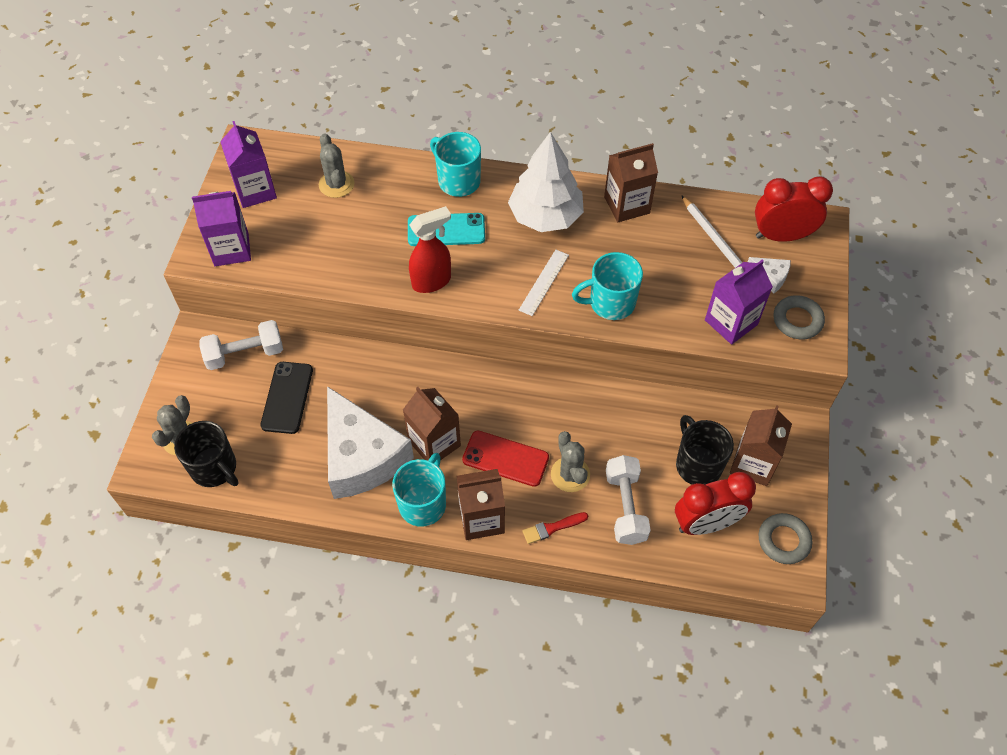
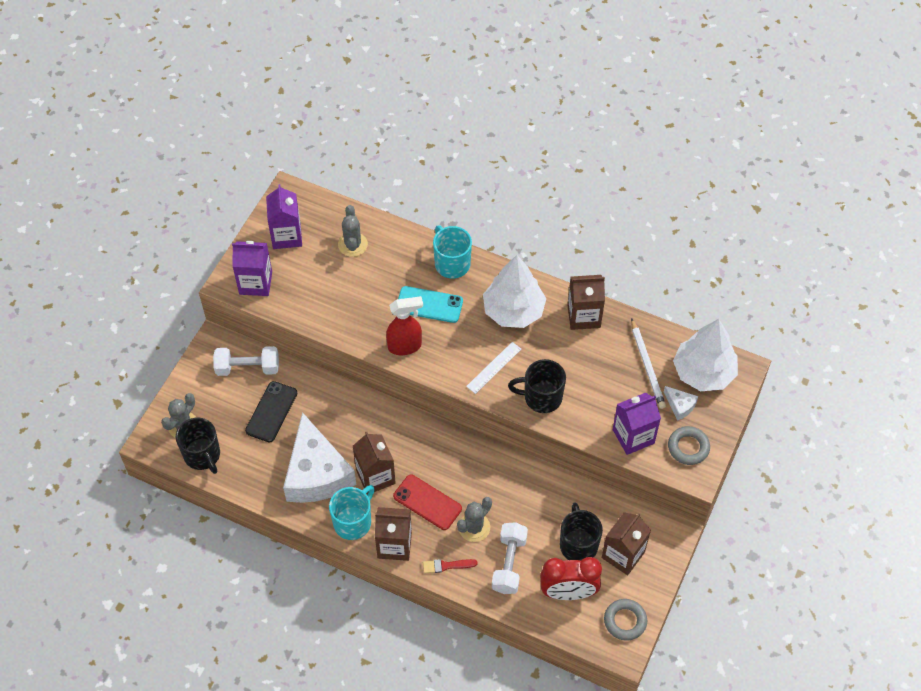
camera: 15 degrees right, 0 degrees up
grey cactus [551,431,590,492] -> grey cactus turned 45 degrees clockwise [457,497,492,542]
turquoise mug [572,252,643,320] -> black mug [508,359,566,413]
red clock [755,177,833,242] -> white tree [673,319,738,391]

